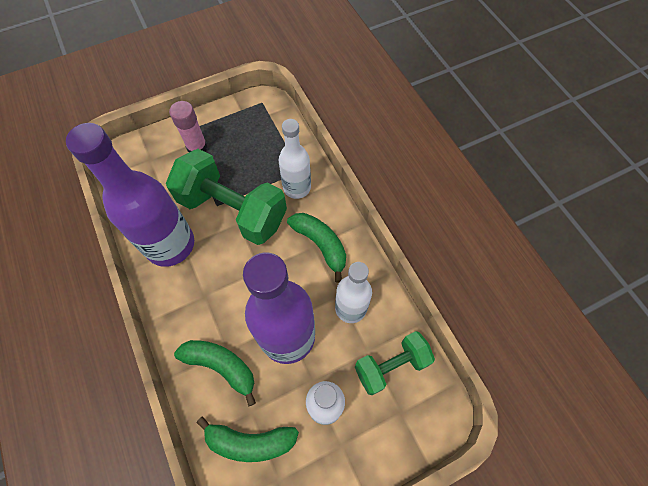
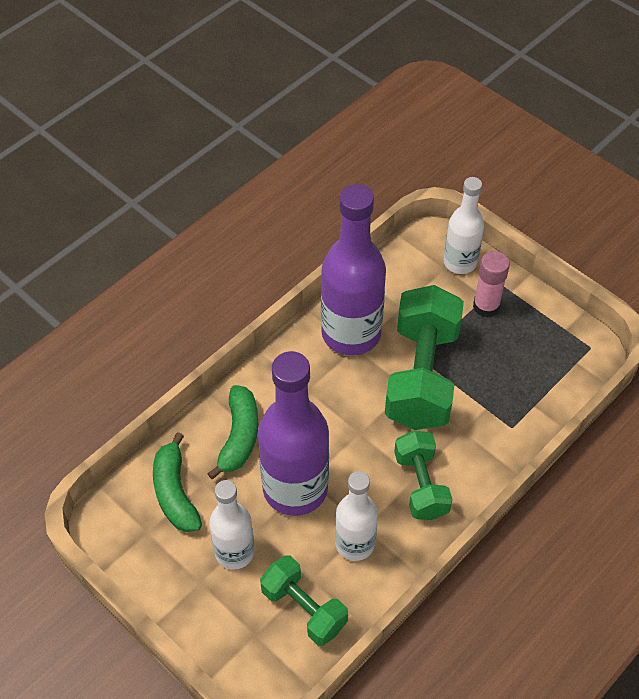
camera: 70 degrees right, 10 degrees down
white bottle [279,119,311,199] -> white bottle moved to [444,177,484,274]
green banana [287,213,346,283] -> green dumbbell [394,431,452,520]

